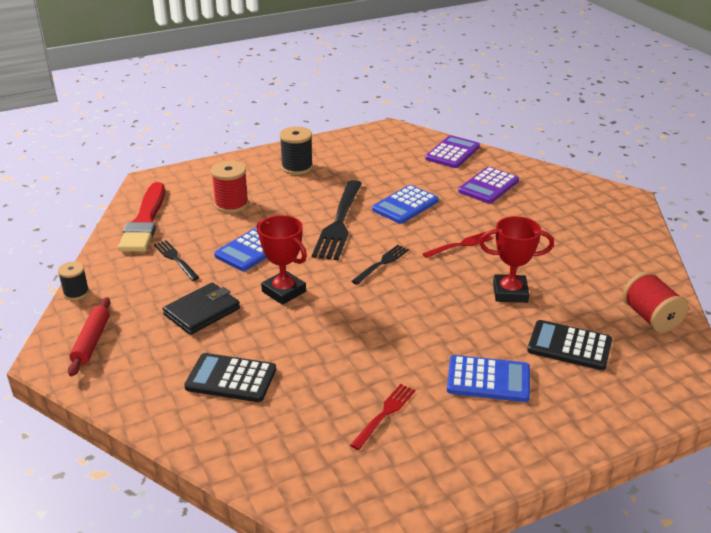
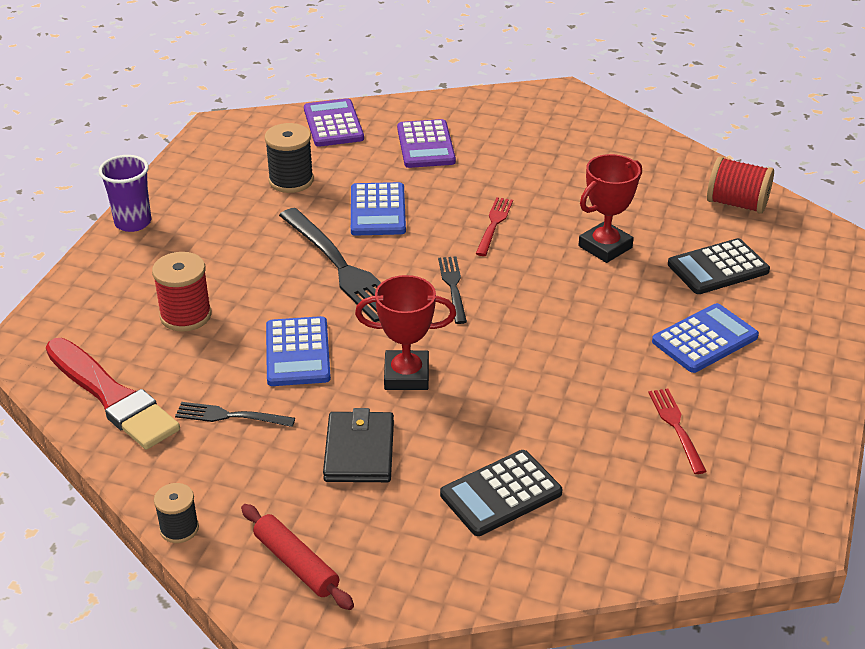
camera: 45 degrees left, 5 degrees up
black spool [280,127,313,175] -> black spool moved to [265,123,314,193]
none -> purple cup [99,155,151,232]

